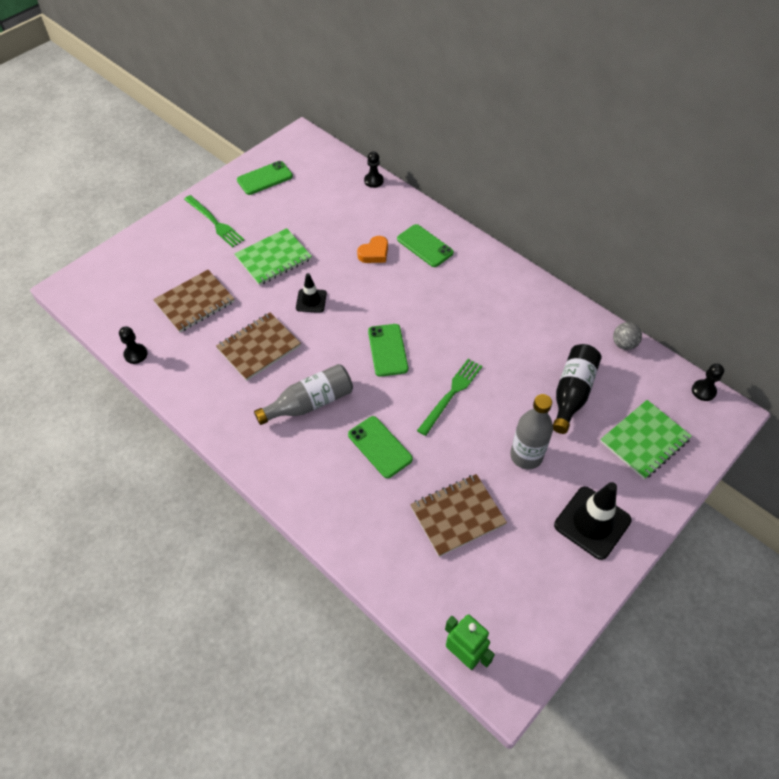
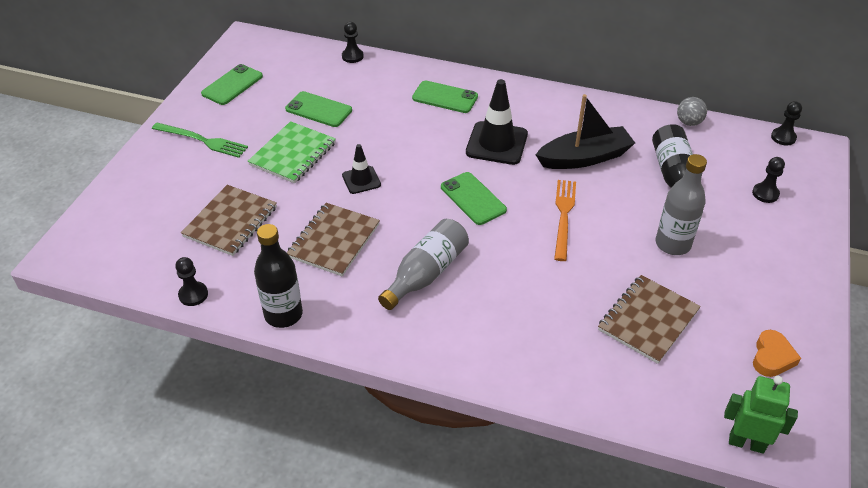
camera: 25 degrees left, 10 degrees down
green phone [348,416,413,478] -> green phone moved to [285,91,352,127]
orange heart [357,236,388,263] -> orange heart moved to [753,330,801,377]
green fork [417,359,482,436] -> orange fork [554,180,576,261]
black traffic cone [554,482,632,560] -> black traffic cone moved to [466,79,528,165]
green notebook [600,400,692,479] -> black pawn [752,157,785,203]
none -> black bottle [254,224,303,328]
none -> black boat [536,94,635,169]

